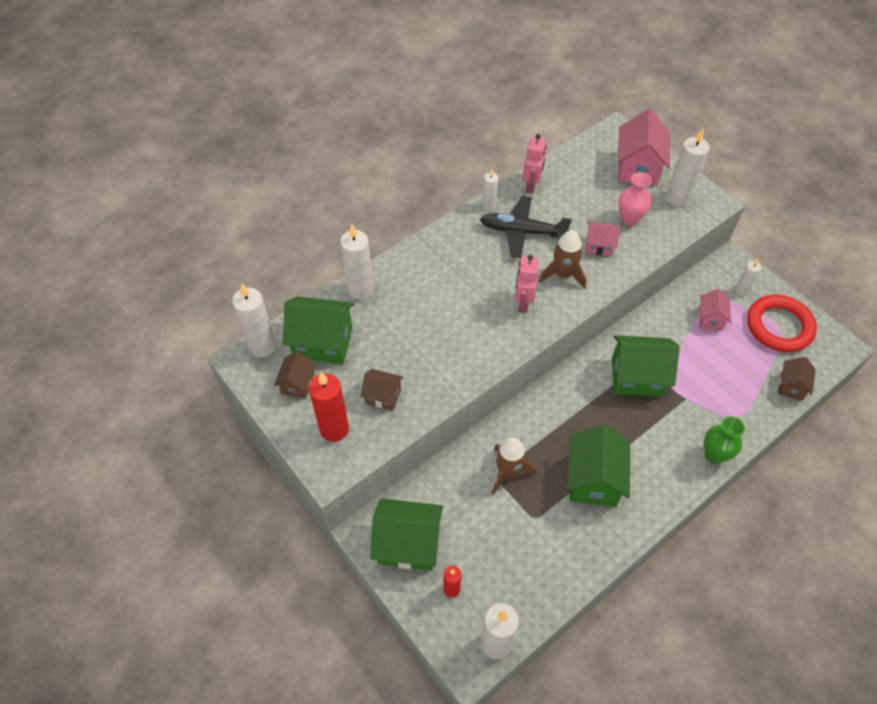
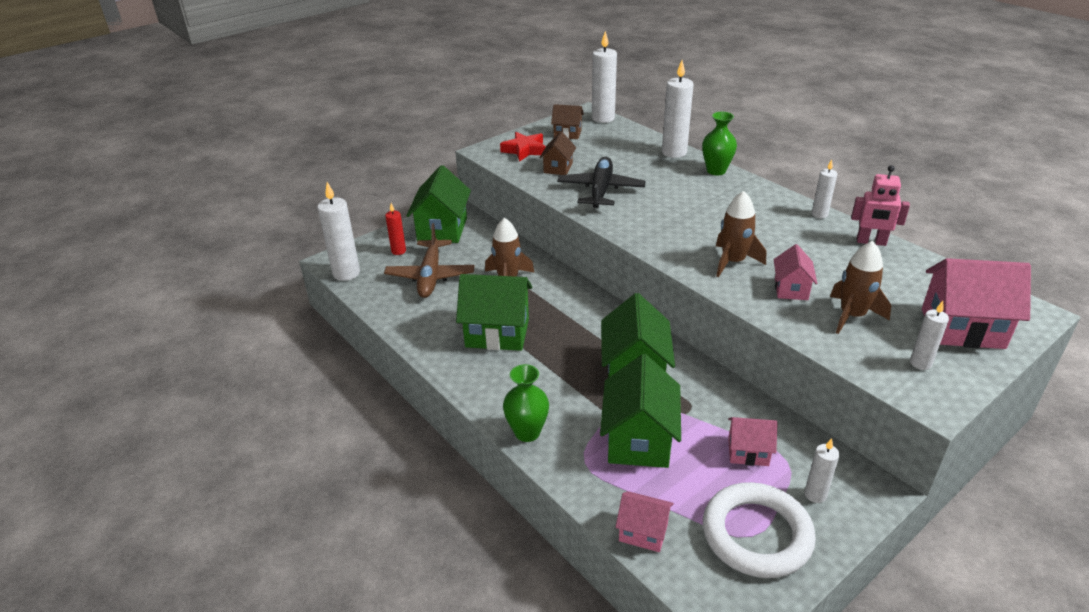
camera: 90 degrees right, 20 degrees down
green house [283,296,354,364] -> green house moved to [600,354,681,468]
red candle [309,372,349,442] -> red star [500,132,546,162]
black plane [480,196,572,258] -> black plane moved to [557,157,646,208]
pink robot [515,254,539,313] -> none
pink vase [619,172,652,226] -> brown rocket [830,241,891,334]
white candle [666,128,710,207] -> white candle [910,301,949,370], size x0.56
red ring [747,295,817,352] -> white ring [703,482,816,578]
brown house [778,357,816,401] -> pink house [615,491,674,552]
none -> brown plane [384,223,474,298]
none -> green vase [702,112,737,175]

